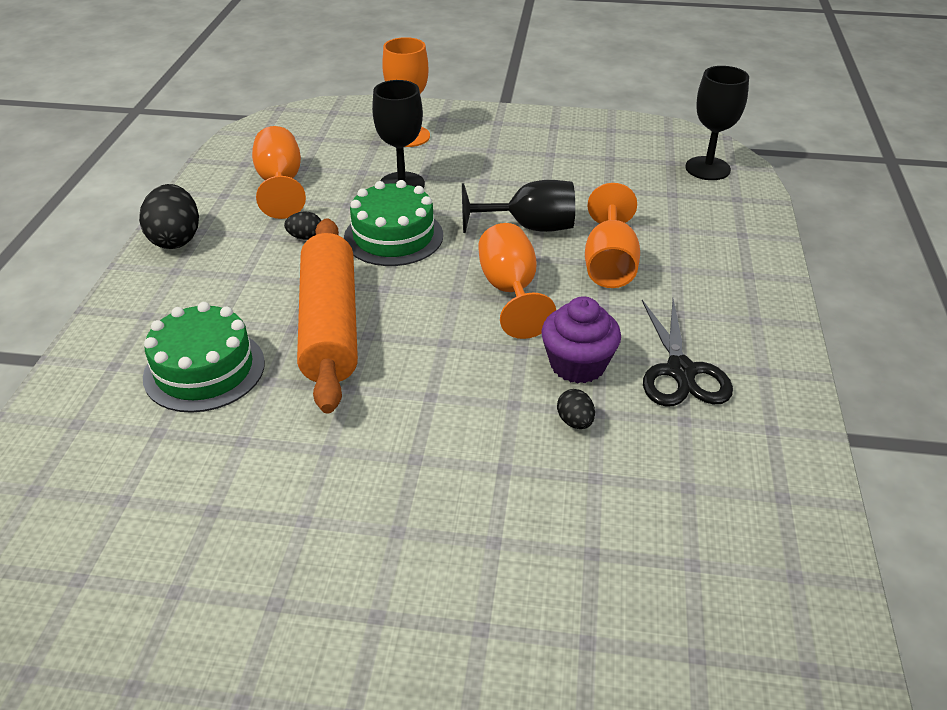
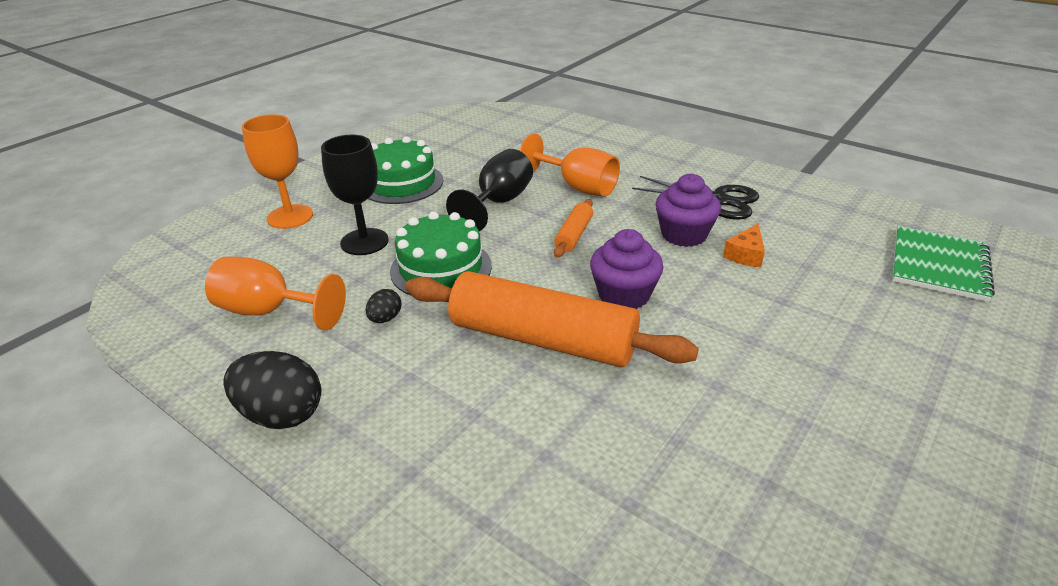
camera: 60 degrees left, 5 degrees down
green cake [143,302,265,413] -> green cake moved to [368,136,443,204]
orange goblet [478,223,556,339] -> orange rolling pin [554,199,593,258]
black egg [557,389,595,429] -> orange cheese [723,224,765,267]
black goblet [685,66,749,180] -> none
none -> purple cupcake [590,229,664,309]
none -> green notebook [892,226,995,302]

